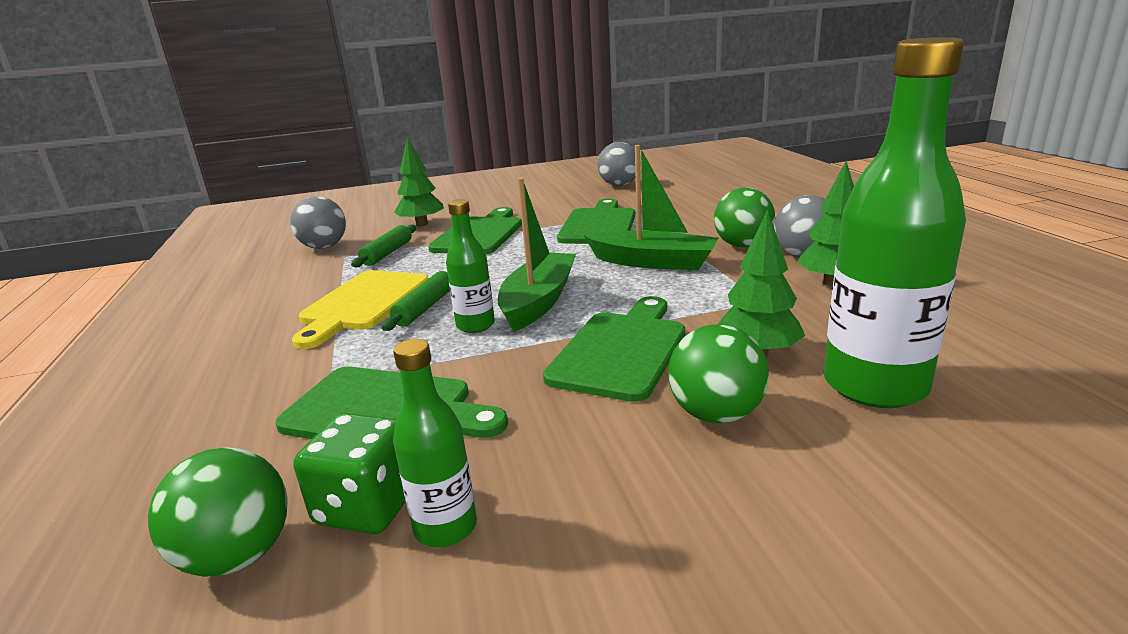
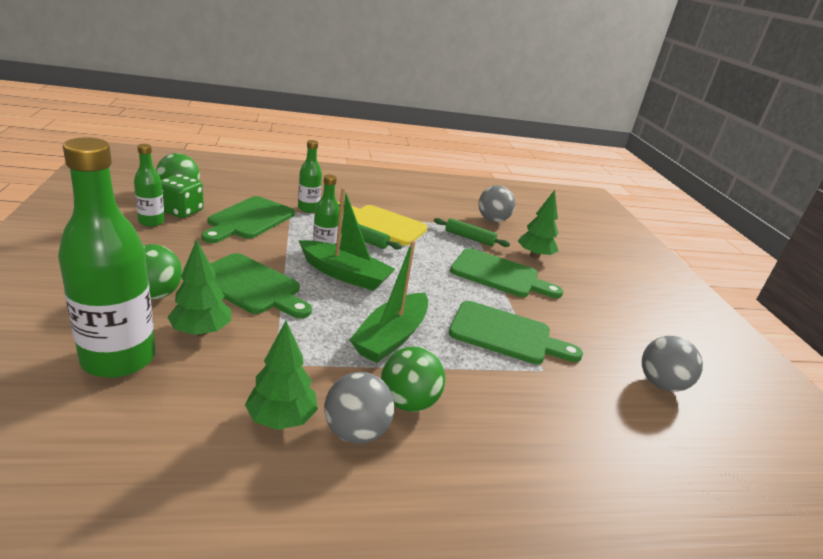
camera: 90 degrees right, 5 degrees up
none -> green bottle [298,140,322,213]

